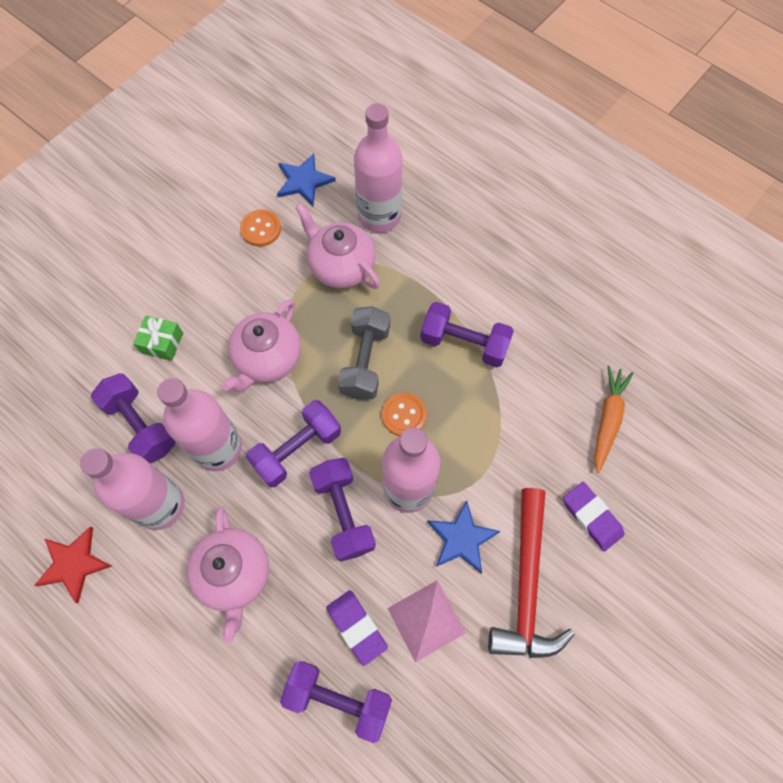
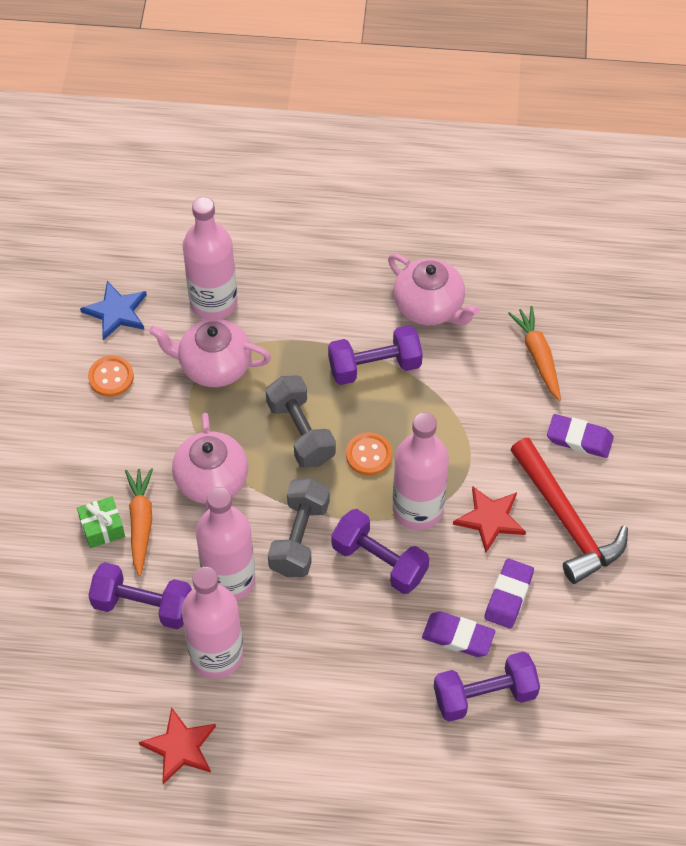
camera: 35 degrees left, 10 degrees down
pink teapot [187,507,269,643] -> pink teapot moved to [388,254,479,325]
purple dumbbell [246,400,341,487] -> grey dumbbell [268,478,330,577]
pink pyramid [387,580,466,663] -> purple eraser [484,559,534,629]
blue star [427,500,500,574] -> red star [453,486,526,552]
none -> orange carrot [125,468,153,576]

